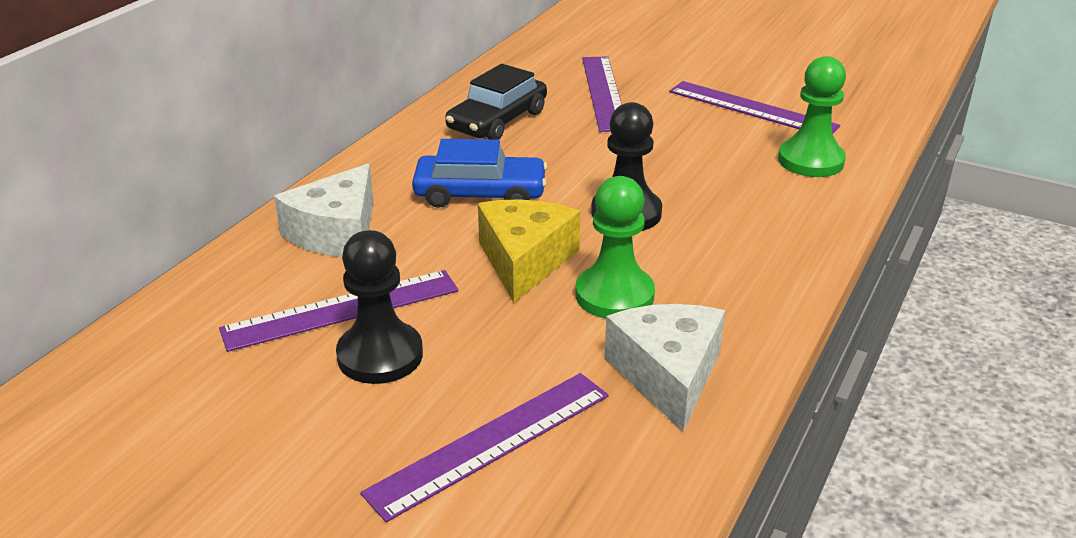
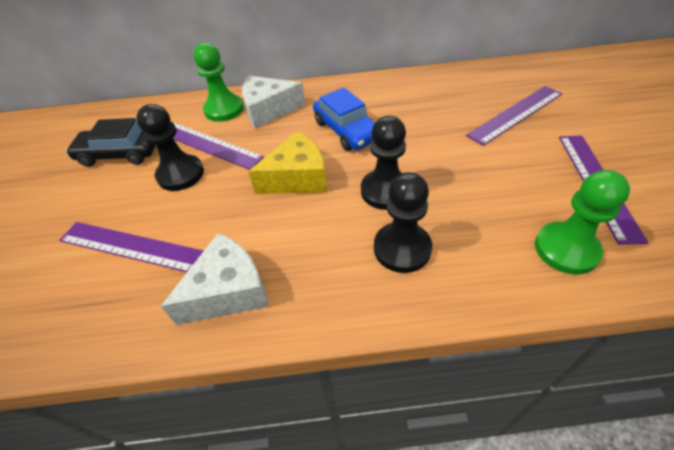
camera: 60 degrees right, 15 degrees up
black car [445,64,547,140] -> black car moved to [66,118,156,167]
green pawn [576,176,655,318] -> green pawn moved to [193,43,244,122]
none -> black pawn [374,172,432,273]

